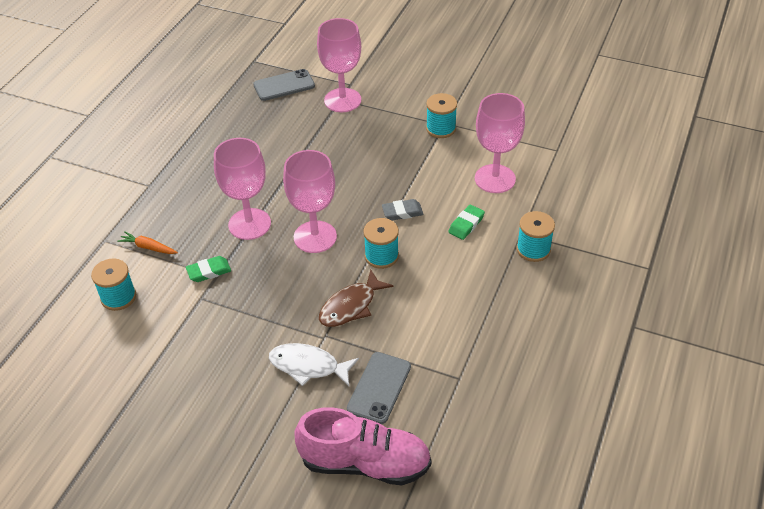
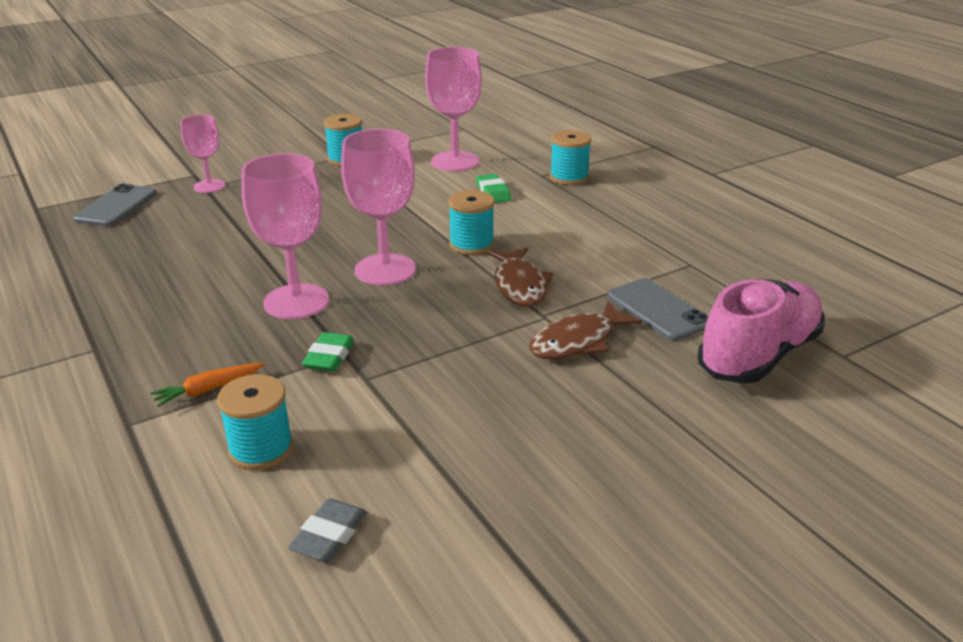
camera: 55 degrees left, 15 degrees down
white fish [269,343,359,386] -> brown fish [529,301,642,359]
pink goblet [317,18,361,112] -> pink goblet [180,115,225,193], size x0.61
grey eraser [382,199,424,220] -> grey eraser moved to [288,498,367,562]

